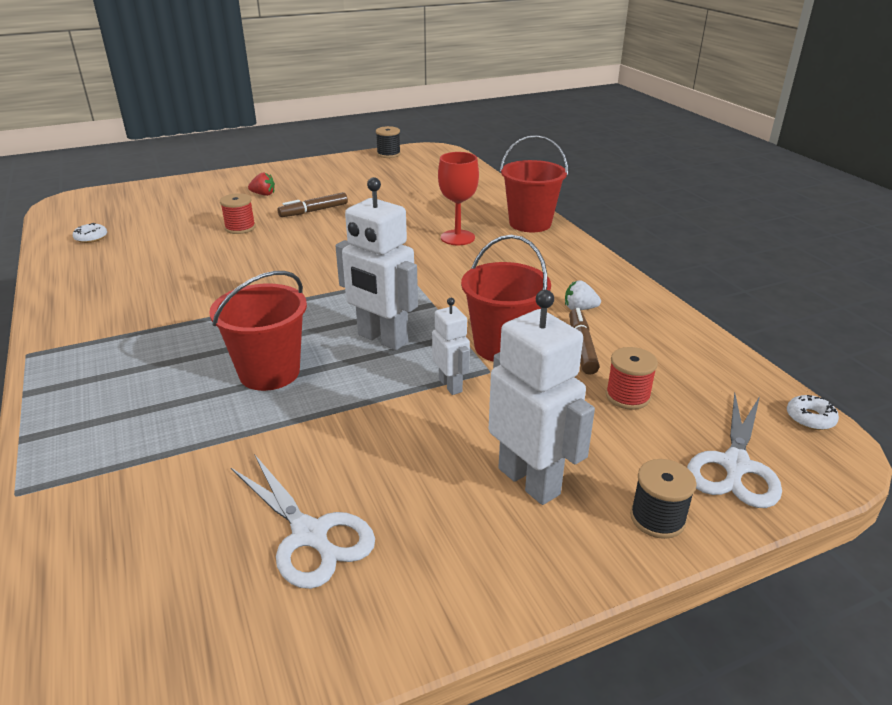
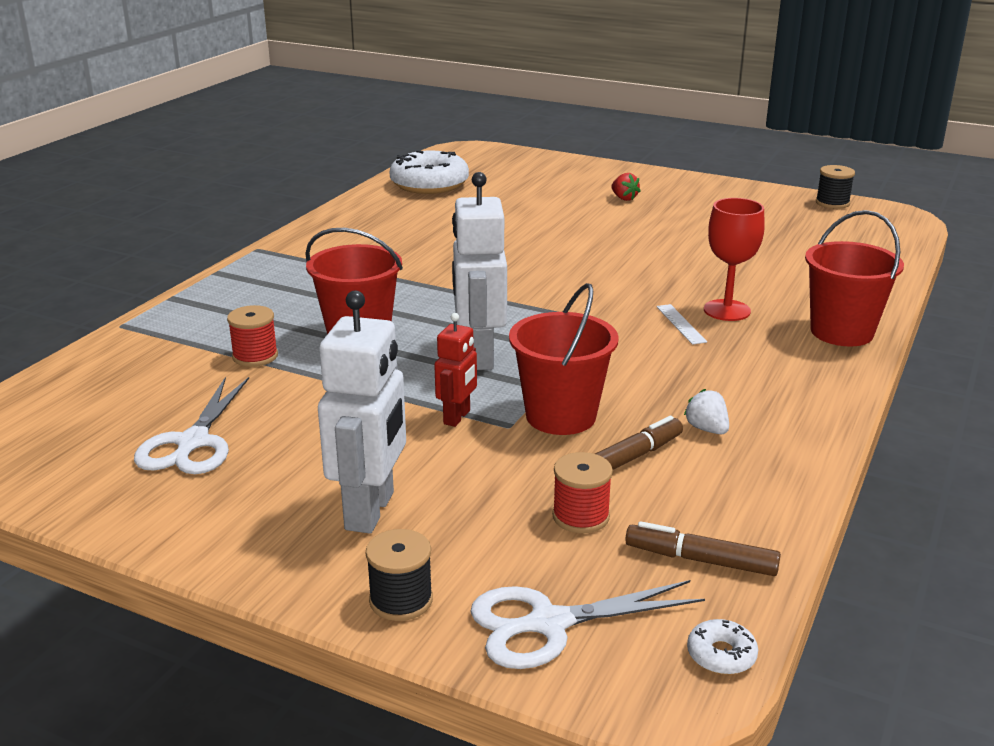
camera: 50 degrees right, 5 degrees down
white donut [73,223,107,243] -> white donut [389,150,469,194], size x2.41
red spool [220,193,256,234] -> red spool moved to [227,305,278,367]
brown marker [278,192,348,217] -> brown marker moved to [625,521,781,576]
white robot [432,298,470,395] -> red robot [434,313,477,427]
none -> white ruler [657,304,707,345]

